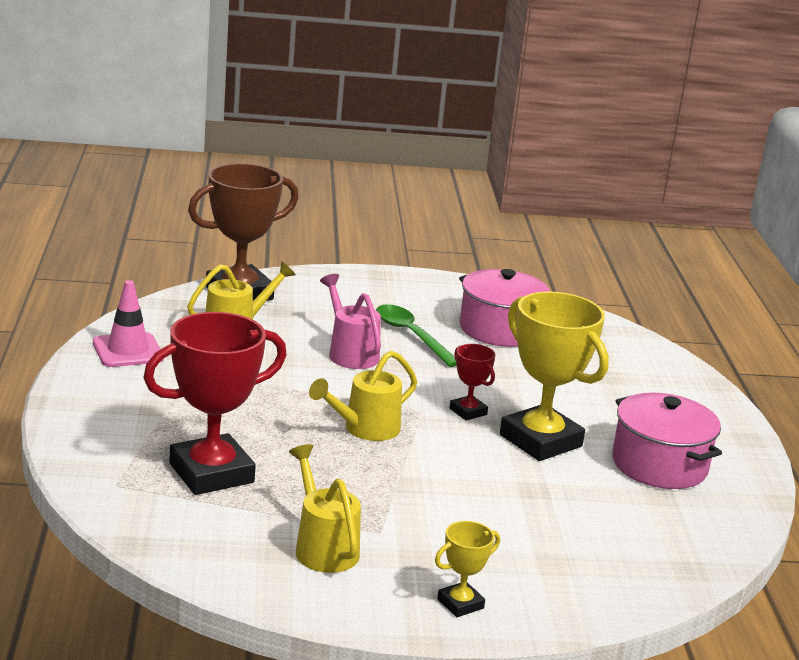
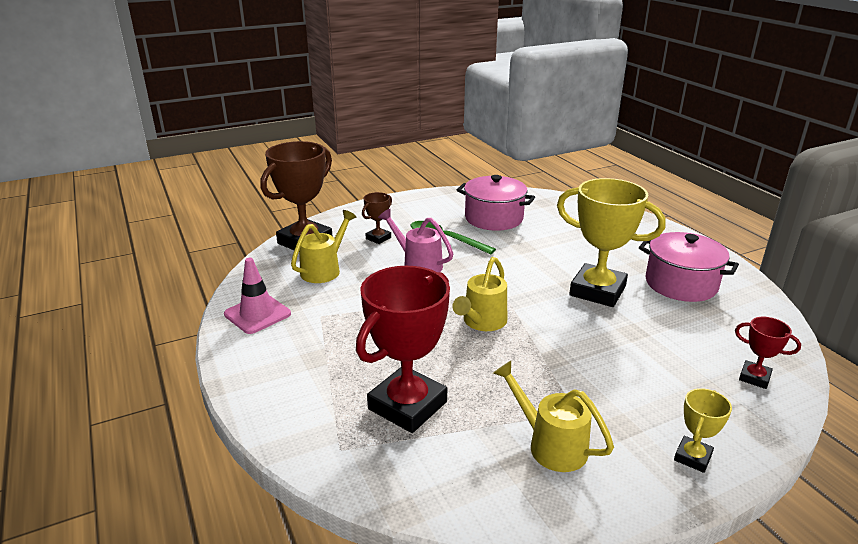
camera: 20 degrees left, 5 degrees up
red trophy [450,344,496,420] -> red trophy moved to [735,317,801,389]
none -> brown trophy [362,192,392,244]

